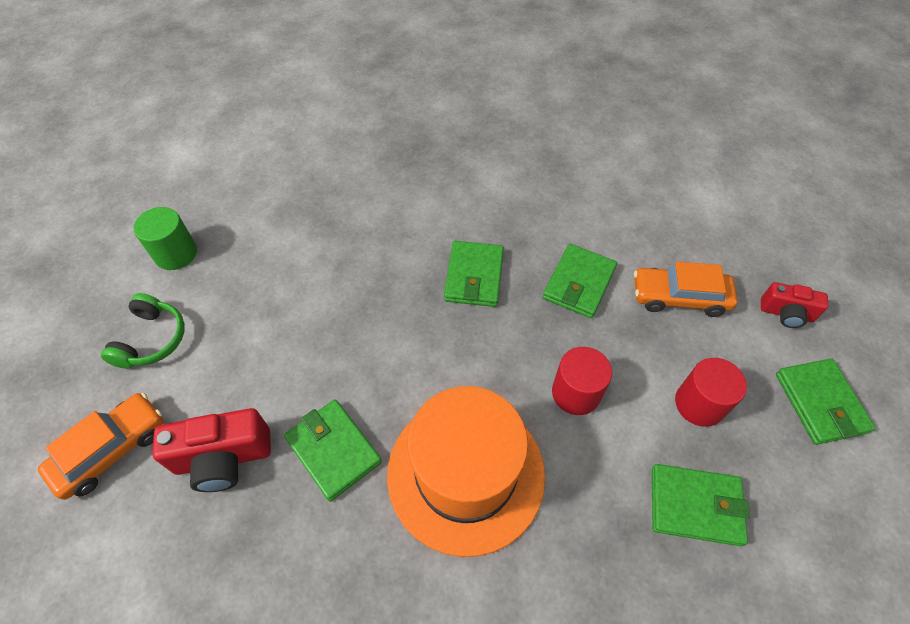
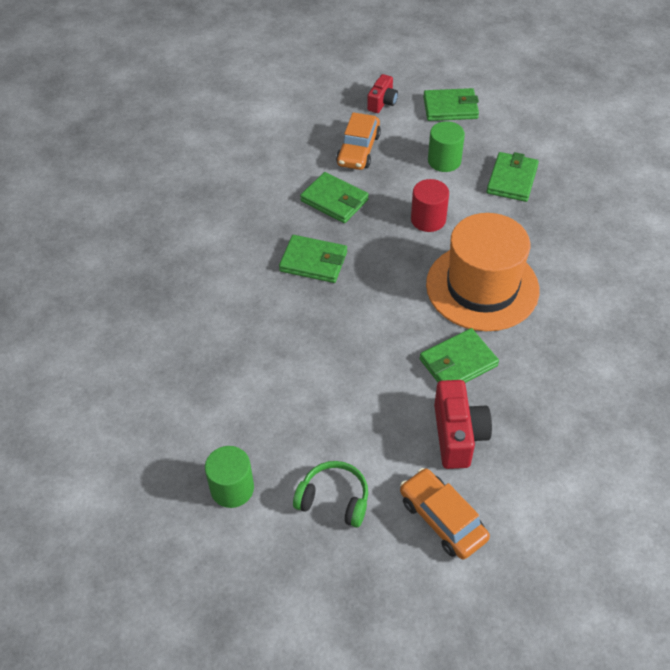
camera: 80 degrees left, 5 degrees down
red cylinder [675,358,747,427] -> green cylinder [428,121,465,172]

